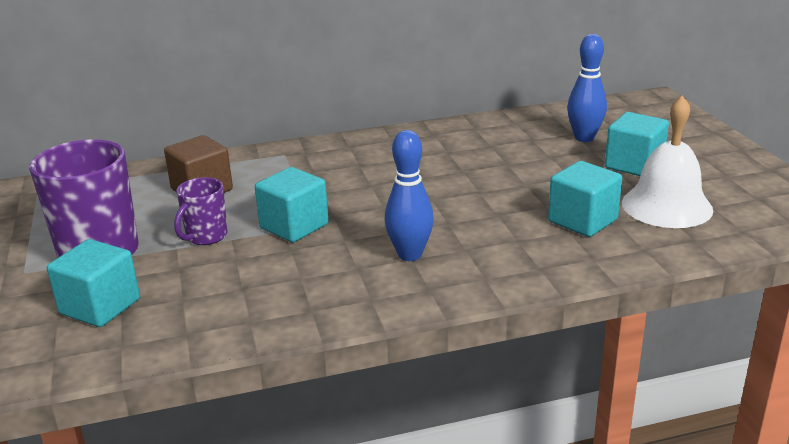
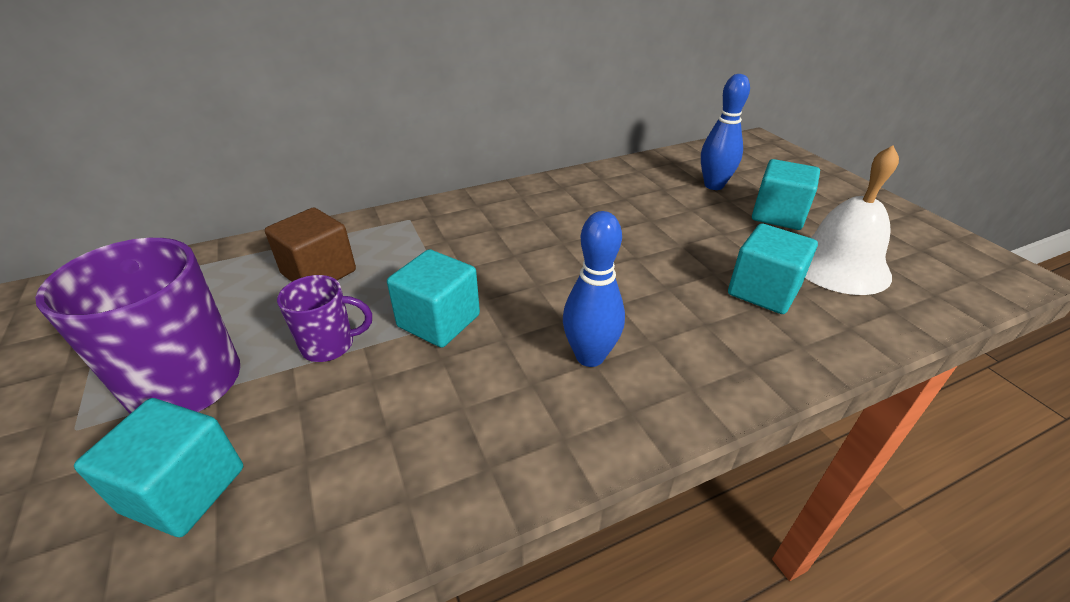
camera: 10 degrees left, 10 degrees up
purple mug [174,177,228,245] -> purple mug turned 120 degrees counterclockwise [277,275,372,362]

